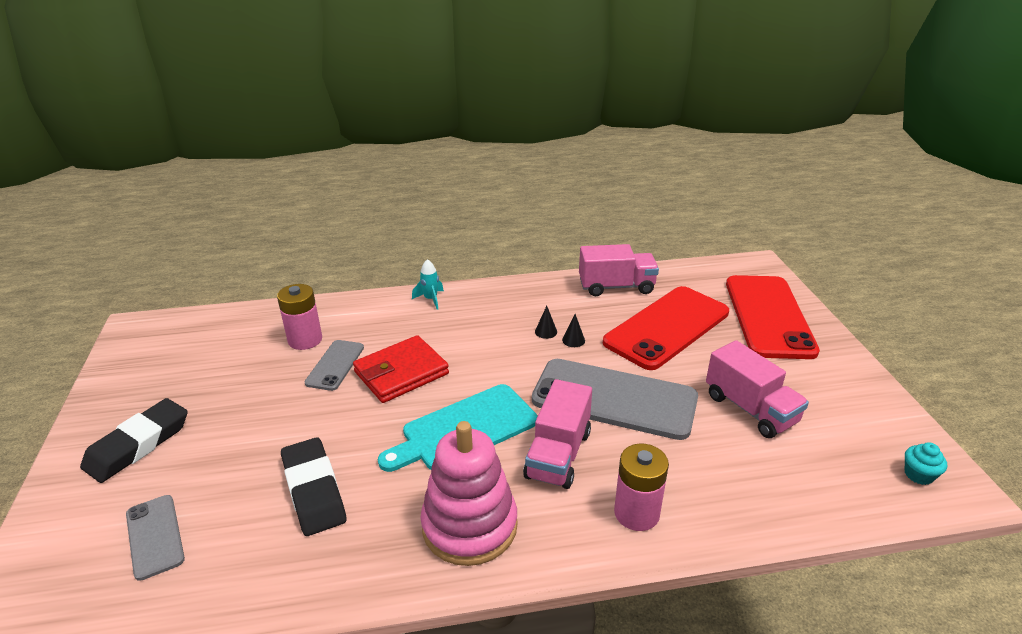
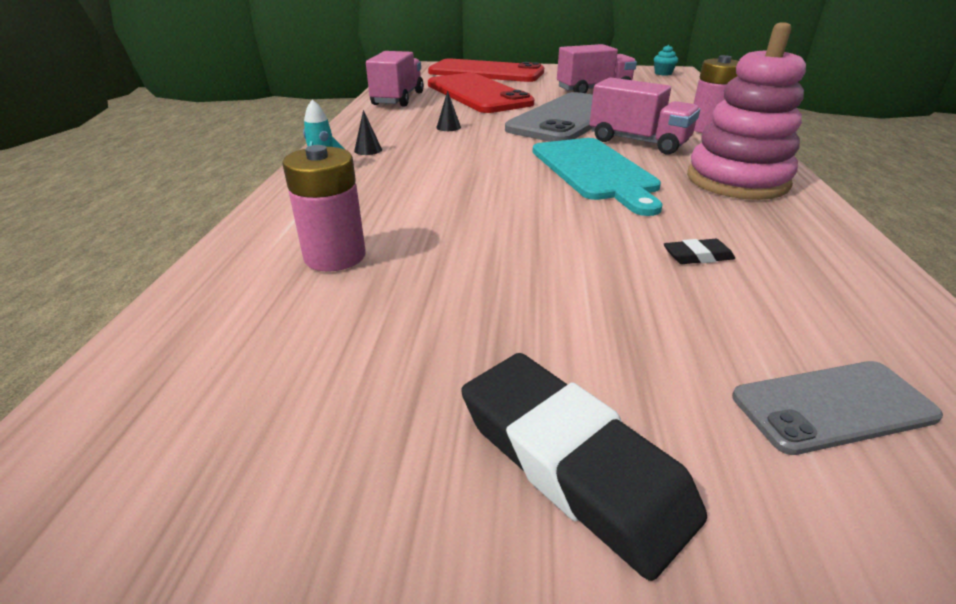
camera: 75 degrees left, 0 degrees up
black eraser [281,437,346,536] -> black eraser [664,239,735,264], size x0.45
grey phone [305,340,364,391] -> none
red wallet [353,335,449,403] -> none
black cone [562,314,585,347] -> black cone moved to [354,110,382,155]

